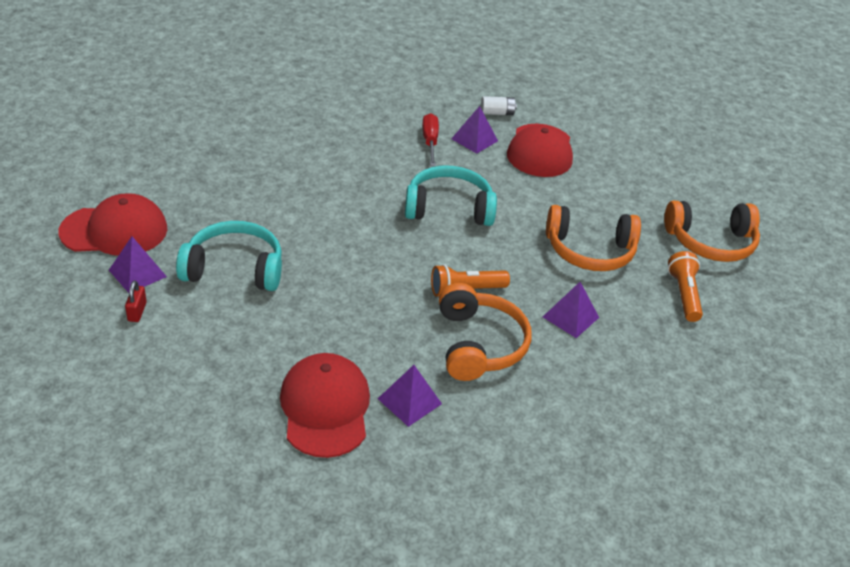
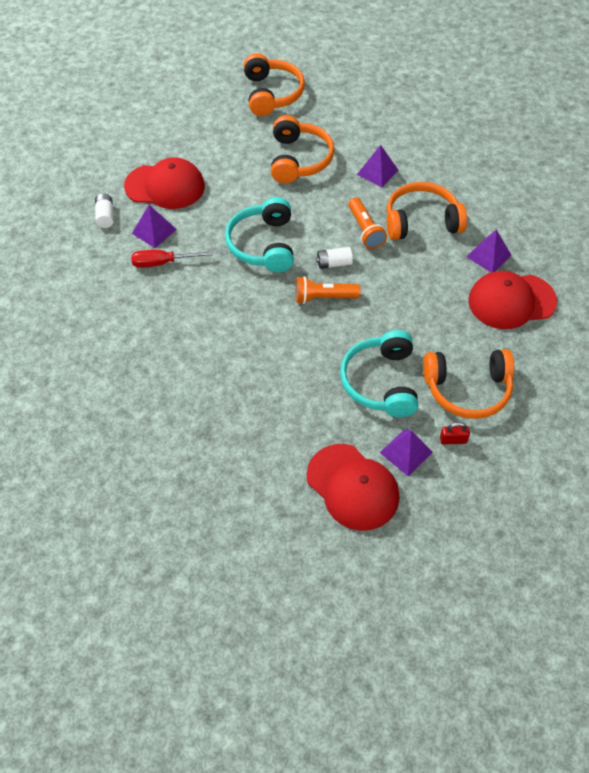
camera: 90 degrees left, 15 degrees up
red cap [58,193,167,256] -> red cap turned 150 degrees clockwise [307,444,399,531]
orange flashlight [668,251,703,322] -> orange flashlight moved to [295,276,360,304]
none -> white battery [316,247,353,269]
none -> orange headphones [423,349,514,419]

